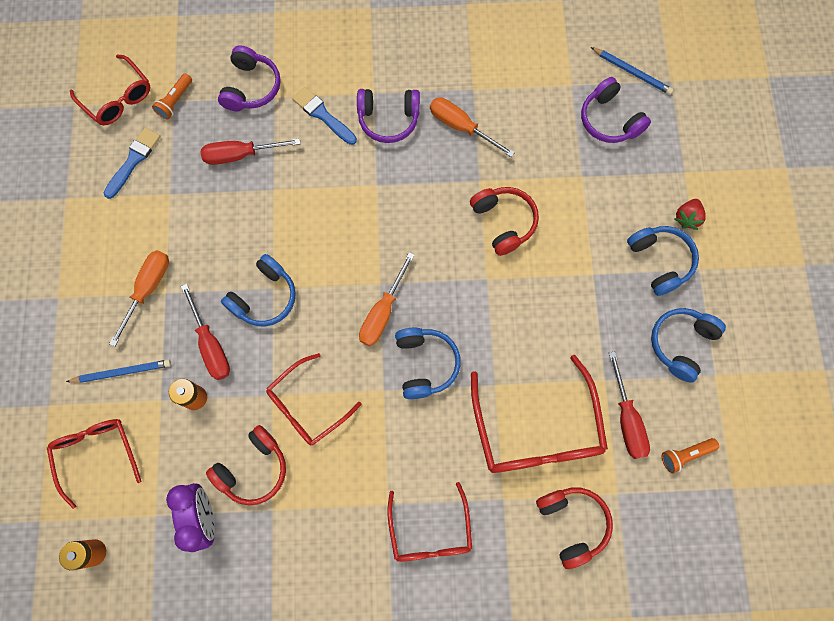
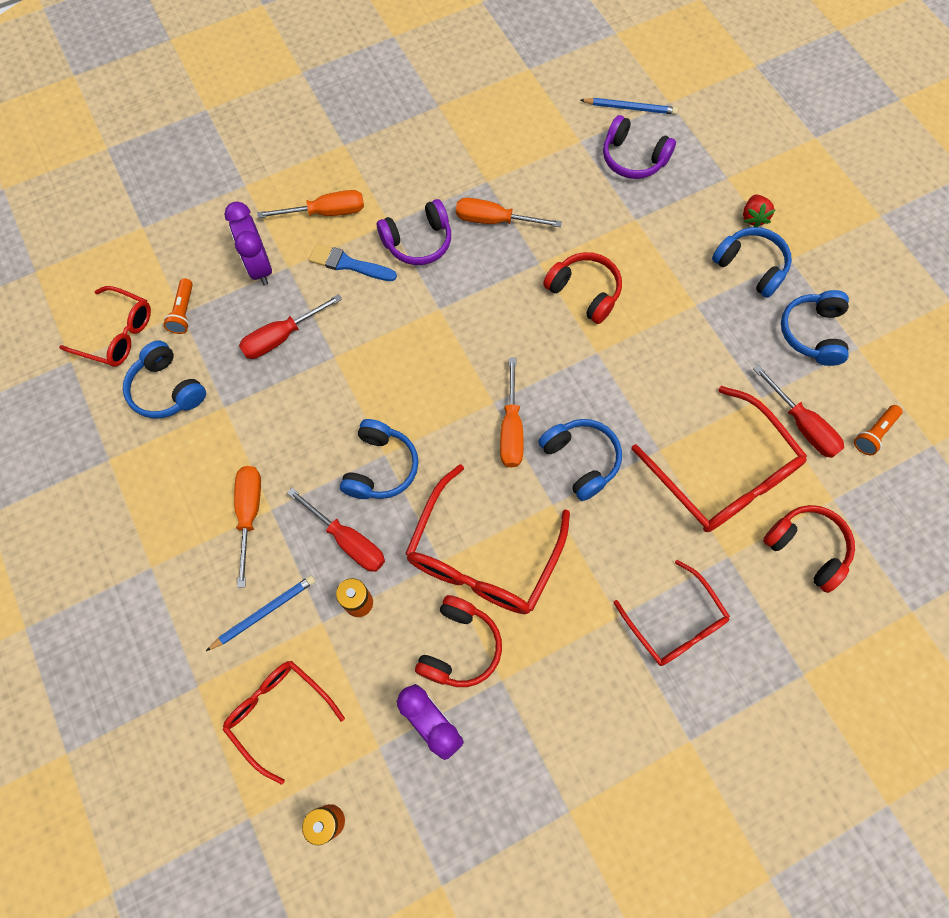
camera: 25 degrees left, 5 degrees down
blue brush [104,128,161,199] -> blue headphones [123,341,206,419]
purple headphones [218,45,281,111] -> purple clock [224,202,272,285]
red glasses [266,353,362,446] -> red glasses [405,464,570,614], size x1.58
none -> orange screwdriver [257,190,364,218]

